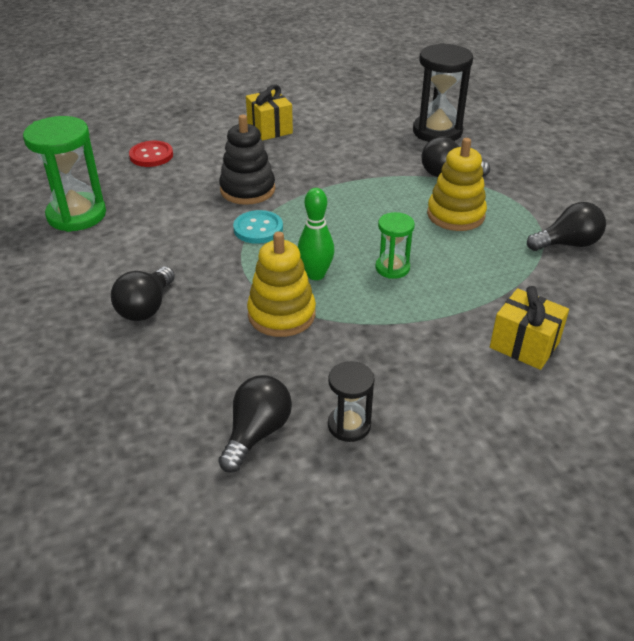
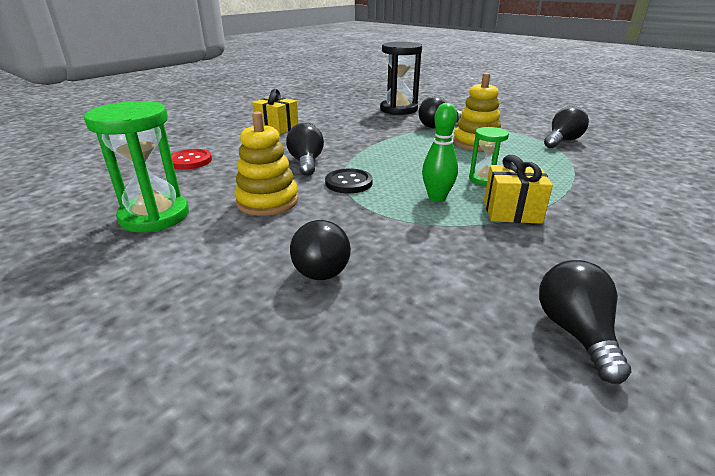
camera: 30 degrees left, 10 degrees down
black stacking toy [219,115,275,205] -> black light bulb [286,123,324,176]
turquoise button [233,210,283,244] -> black button [325,168,372,193]
yellow stacking toy [247,231,316,337] -> yellow stacking toy moved to [234,111,298,216]
black hourglass [328,361,375,442] -> none
yellow gift [490,286,569,370] -> yellow gift moved to [484,155,553,224]

